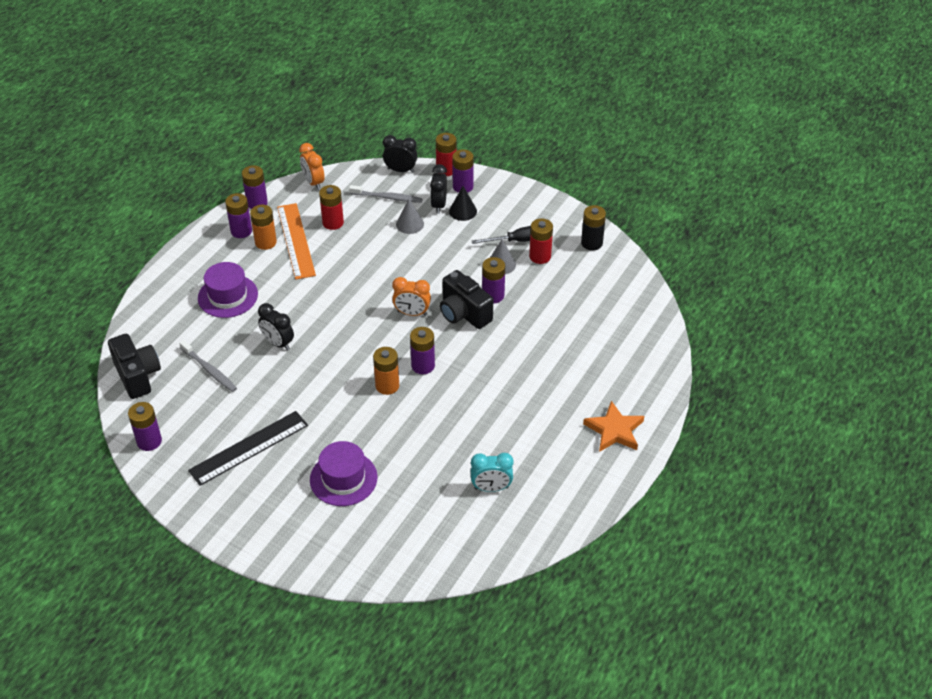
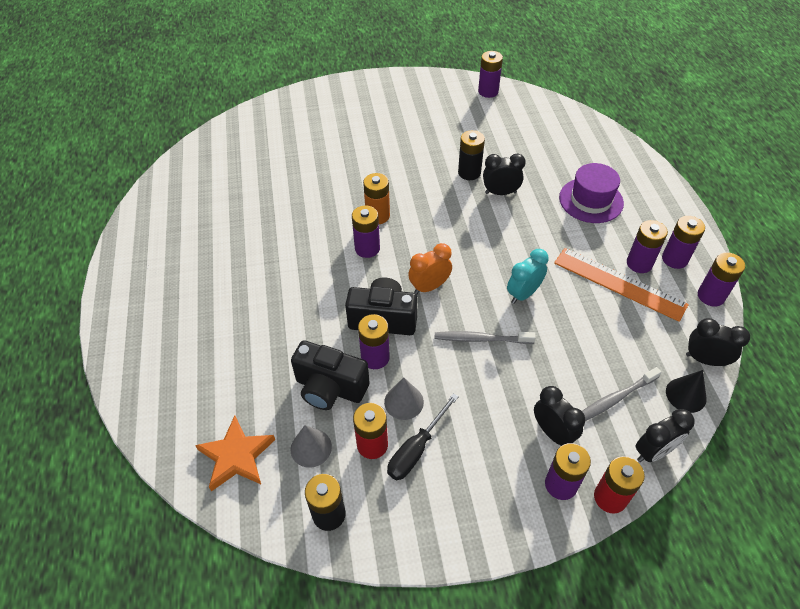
camera: 140 degrees right, 5 degrees up
black camera [108,334,161,399] -> black camera moved to [291,340,370,410]
grey toothbrush [179,340,237,392] -> grey toothbrush moved to [435,331,536,344]
black ruler [188,411,308,486] -> none
orange battery [250,205,277,250] -> purple battery [627,220,668,273]
orange clock [299,143,325,190] -> black clock [686,318,750,366]
purple hat [310,441,378,506] -> none
red battery [319,185,344,230] -> none
grey cone [396,199,424,234] -> grey cone moved to [290,425,332,468]
black cone [449,186,477,221] -> black cone moved to [666,370,707,413]
turquoise clock [471,453,513,492] -> turquoise clock moved to [507,249,549,304]
orange star [583,401,644,452] -> orange star moved to [195,416,275,491]
none -> black battery [458,130,485,180]

